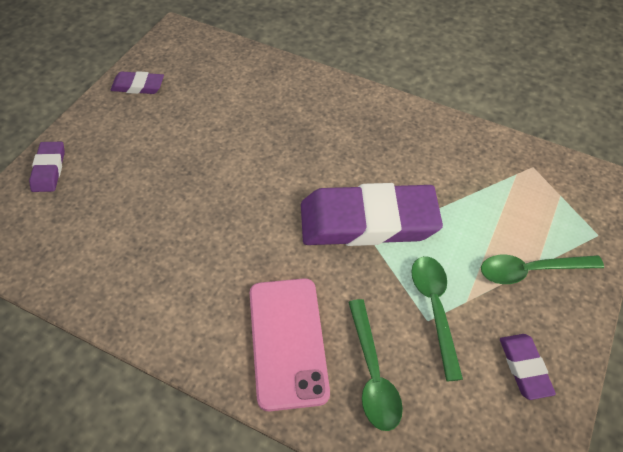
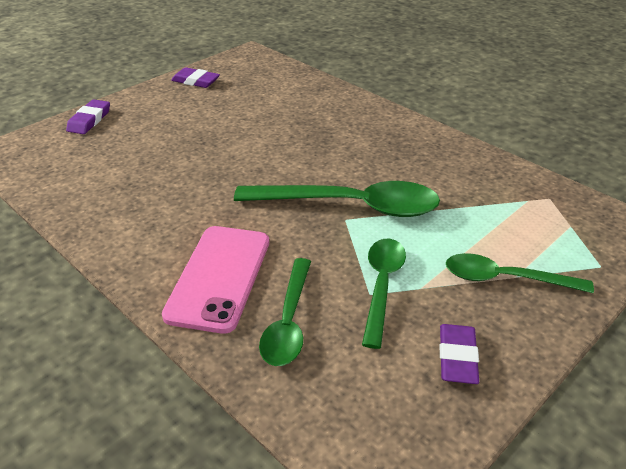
camera: 20 degrees right, 15 degrees down
purple eraser [301,183,443,246] -> green spoon [234,181,440,217]

